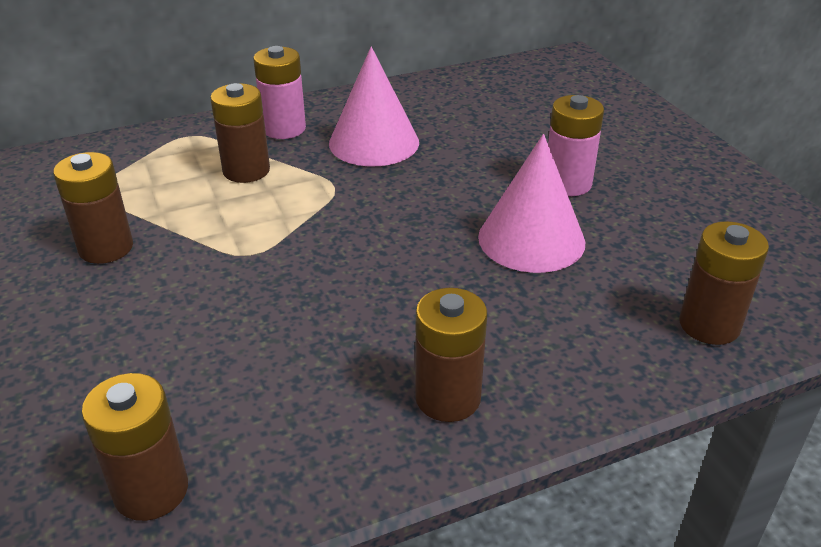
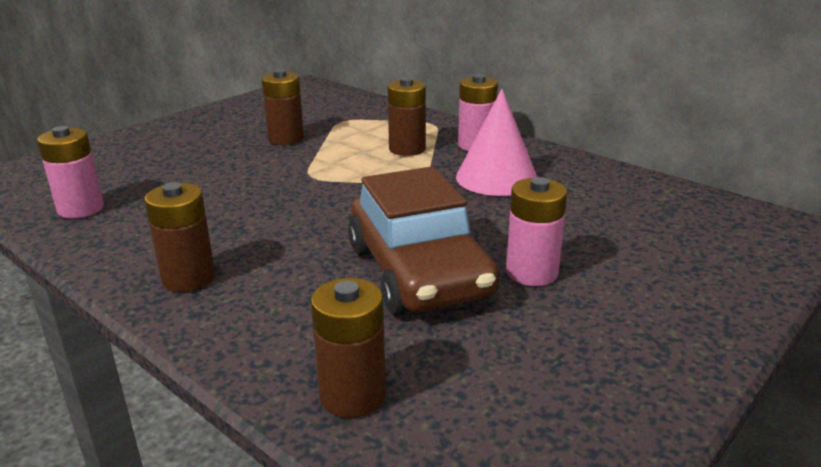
camera: 65 degrees right, 10 degrees down
brown battery [81,373,188,521] -> pink battery [37,126,104,219]
pink cone [478,134,585,273] -> brown car [348,166,499,315]

